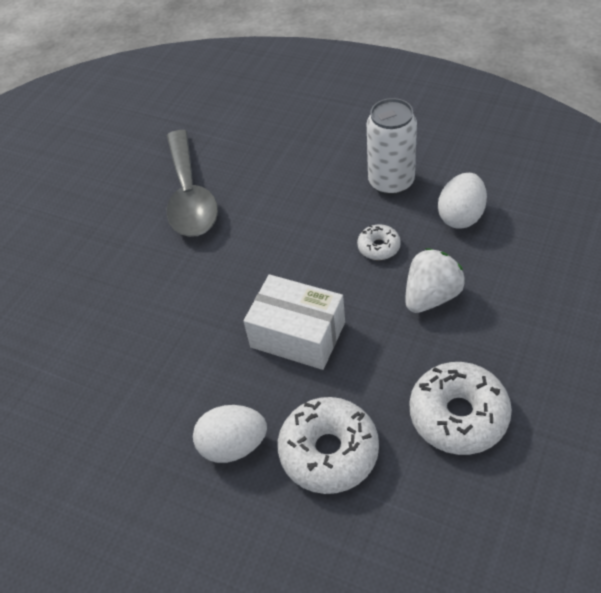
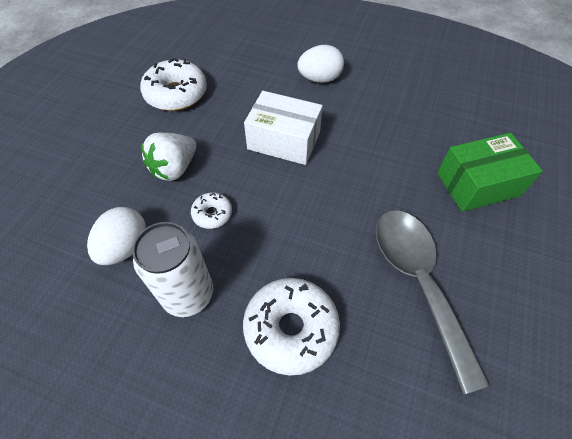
camera: 170 degrees right, 5 degrees up
white donut [278,397,379,494] -> white donut moved to [243,278,340,376]
none -> green box [437,133,543,212]

